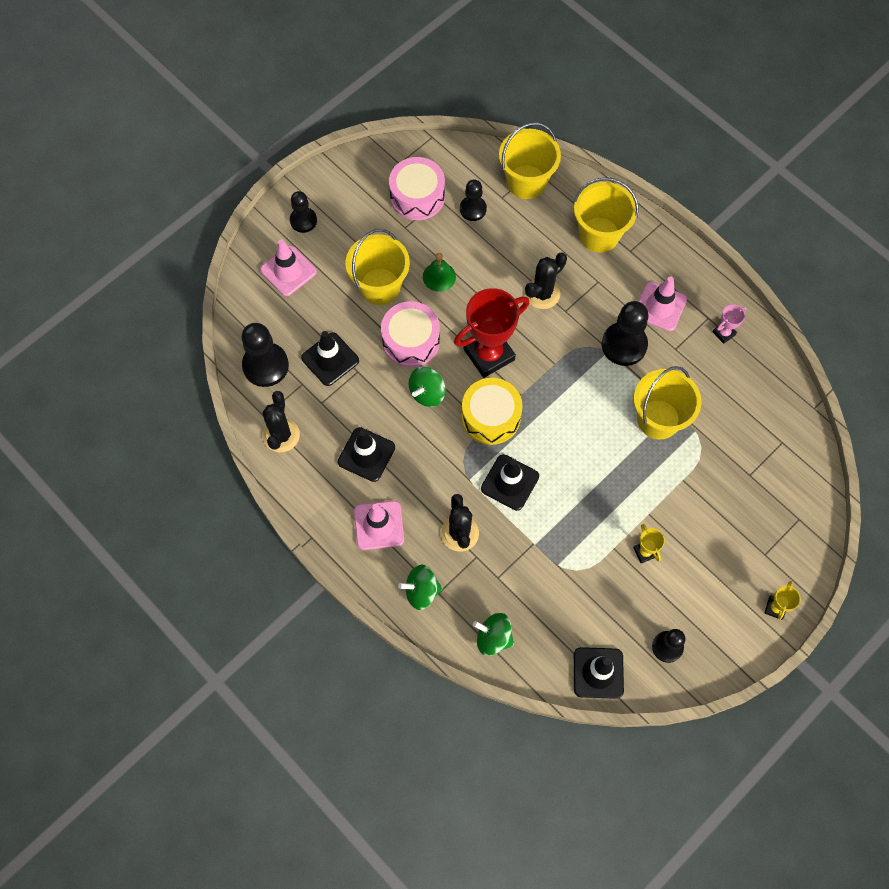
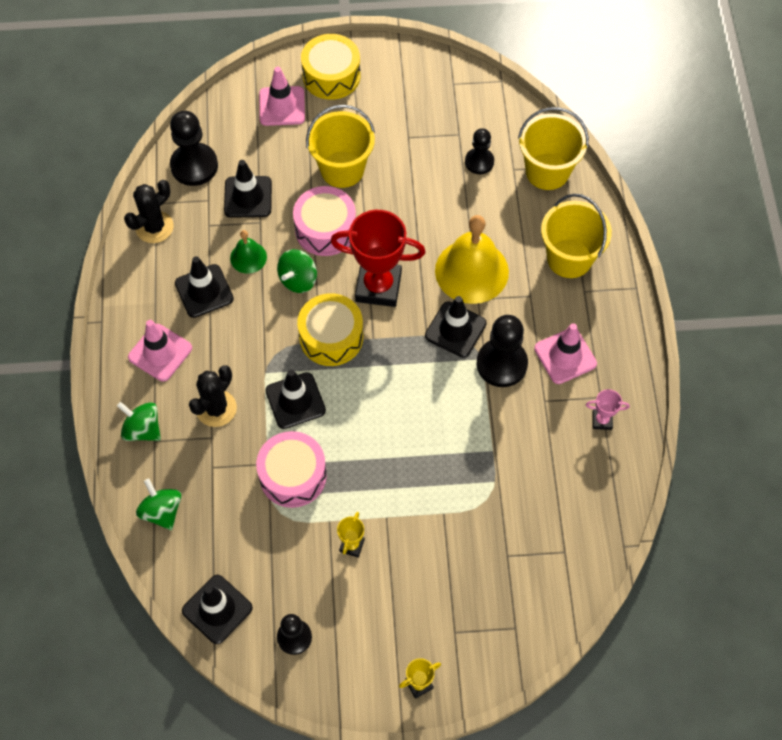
camera: 40 degrees right, 5 degrees down
black pawn [290,191,317,233] -> yellow drum [301,34,360,100]
pink drum [389,157,445,220] -> pink drum moved to [256,431,327,508]
green spinning top [408,367,446,407] -> green spinning top turned 45 degrees counterclockwise [277,249,317,293]
green bell [423,253,456,292] -> green bell moved to [230,230,267,274]
black cactus [525,252,567,309] -> yellow bell [435,215,509,304]
yellow bucket [634,366,701,439] -> none
none -> black traffic cone [425,296,487,358]

